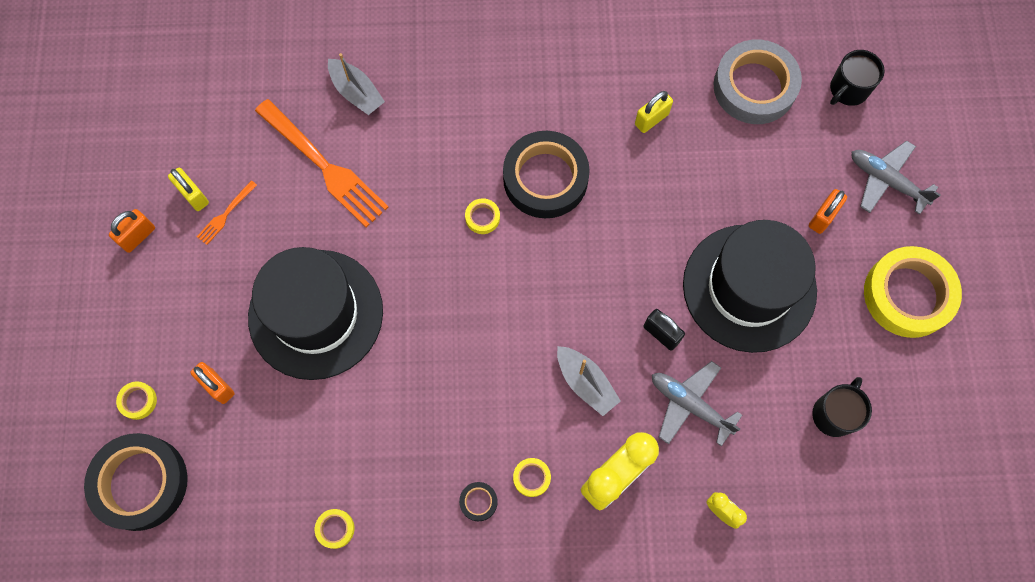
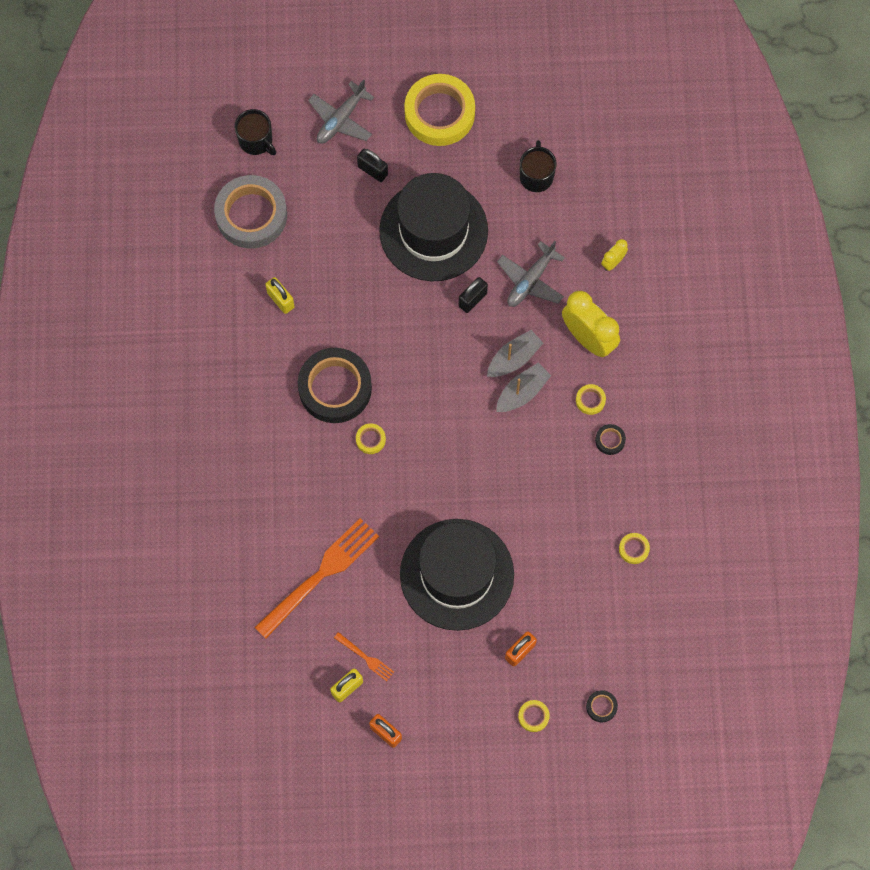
camera: 90 degrees left, 0 degrees up
black tape [84,433,188,531] -> black tape [586,690,618,722], size x0.40
grey boat [328,53,385,115] -> grey boat moved to [496,363,551,412]
orange padlock [809,189,847,234] -> black padlock [357,149,388,182]
black mug [812,377,872,437] -> black mug turned 60 degrees clockwise [520,140,557,192]

